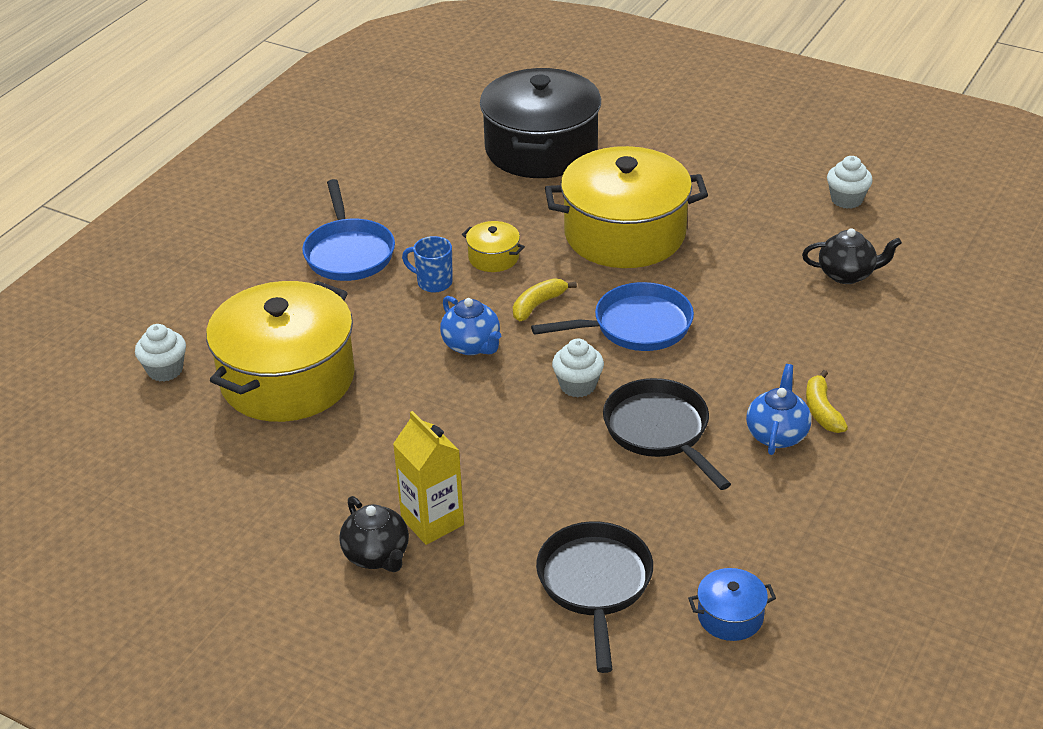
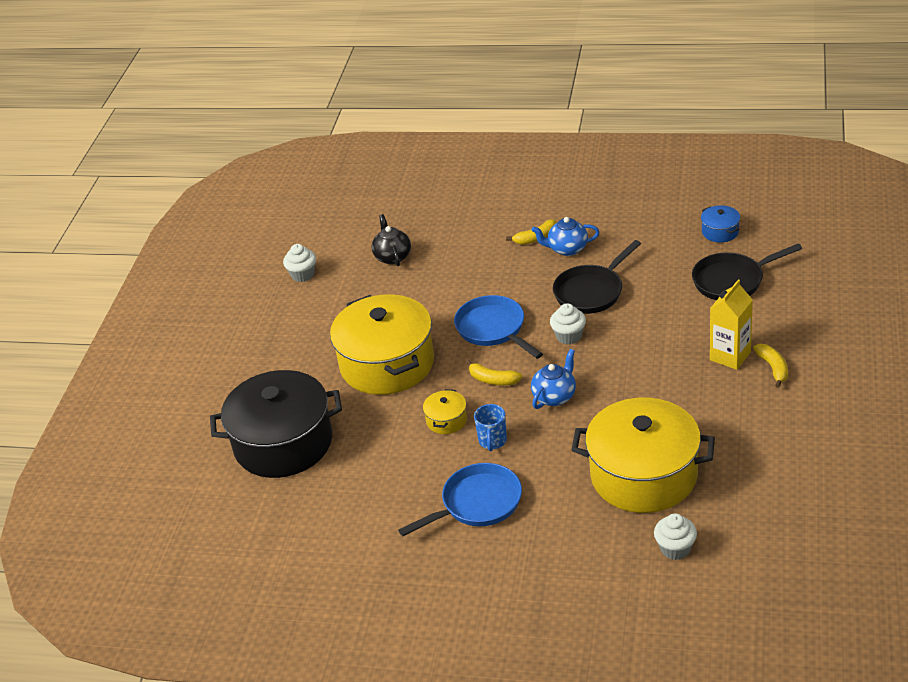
camera: 105 degrees left, 0 degrees up
black teapot [339,496,409,572] -> yellow banana [753,344,788,388]

